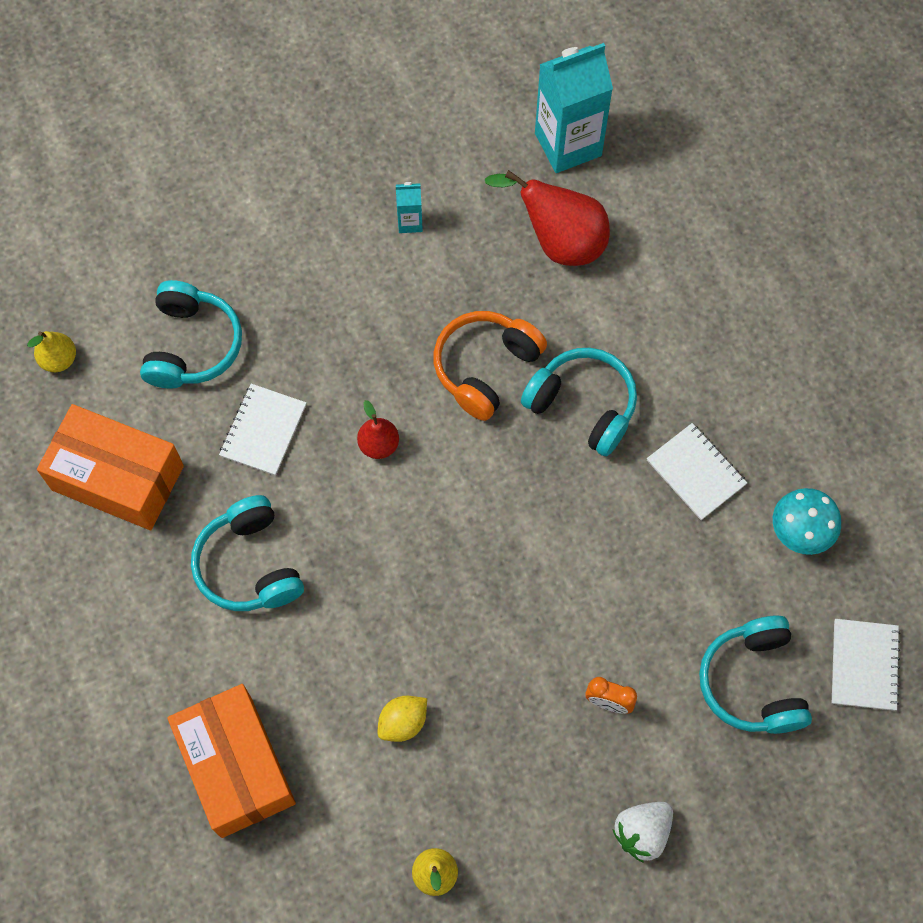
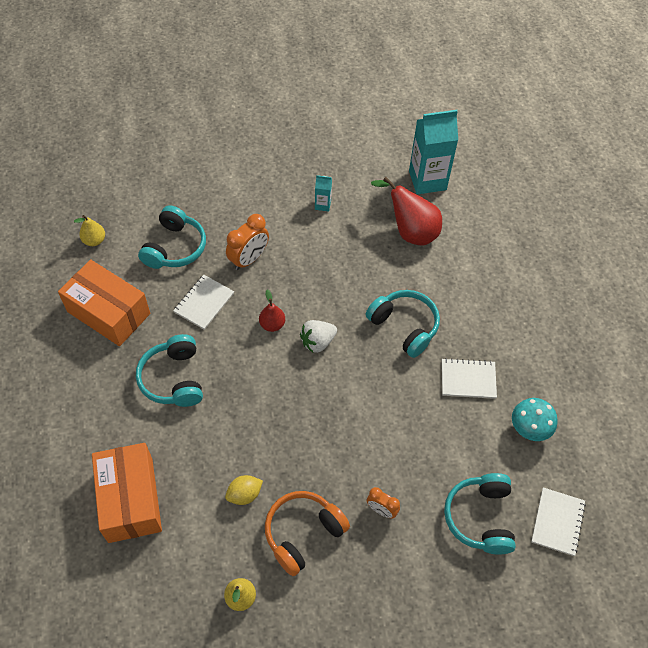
camera: 10 degrees right, 10 degrees down
orange headphones [434,311,547,421] -> orange headphones moved to [265,491,350,576]
white strawberry [612,802,673,863] -> white strawberry moved to [300,320,337,353]
white notebook [647,423,747,520] -> white notebook turned 60 degrees counterclockwise [442,358,497,399]
none -> orange clock [226,214,269,270]

